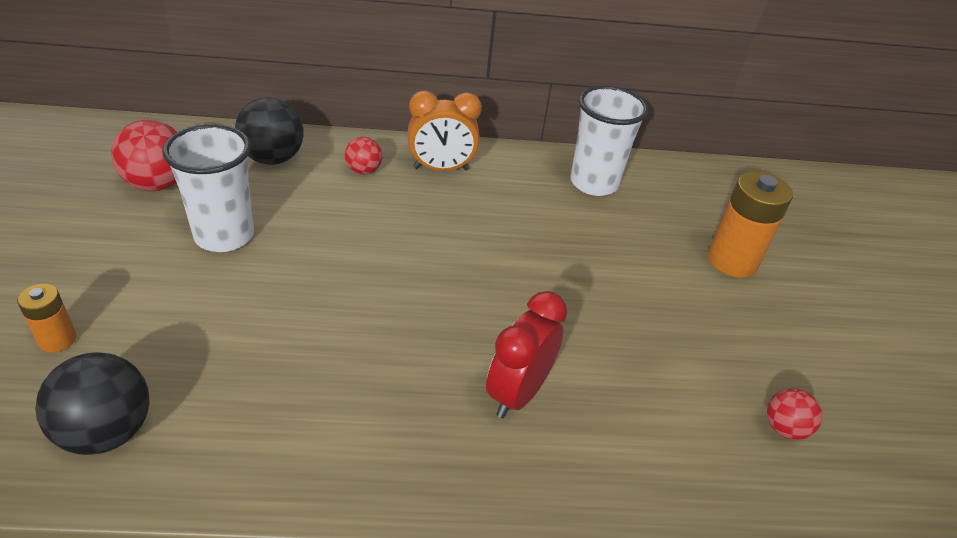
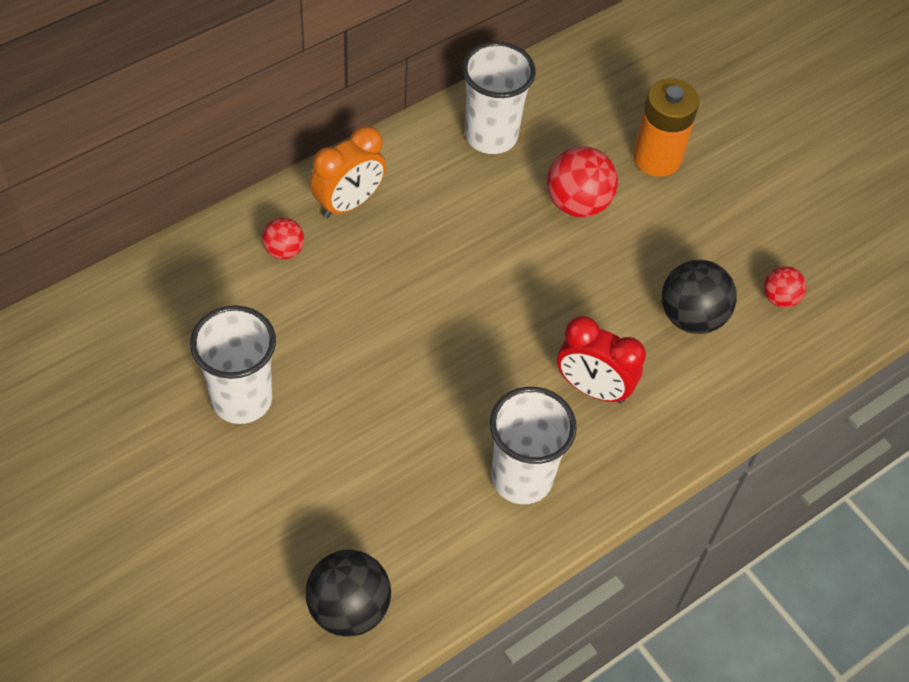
camera: 35 degrees left, 15 degrees up
orange battery [17,284,76,353] -> none
red ball [111,120,177,191] -> red ball moved to [547,146,618,217]
black ball [235,97,303,165] -> black ball moved to [662,260,737,334]
red clock [486,291,567,418] -> red clock turned 60 degrees counterclockwise [557,316,646,404]
none -> white cup [490,387,577,504]

